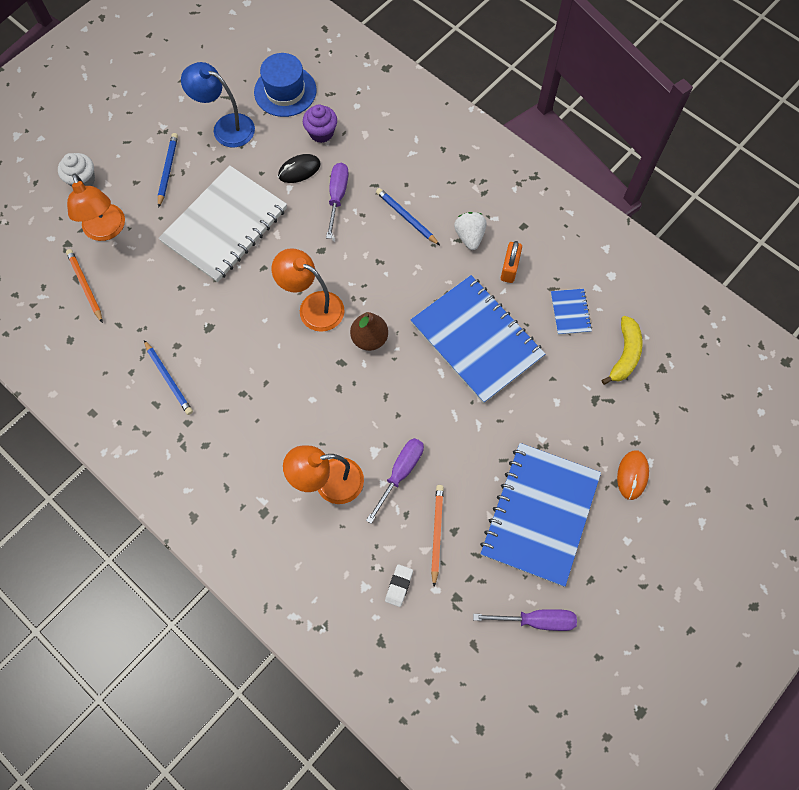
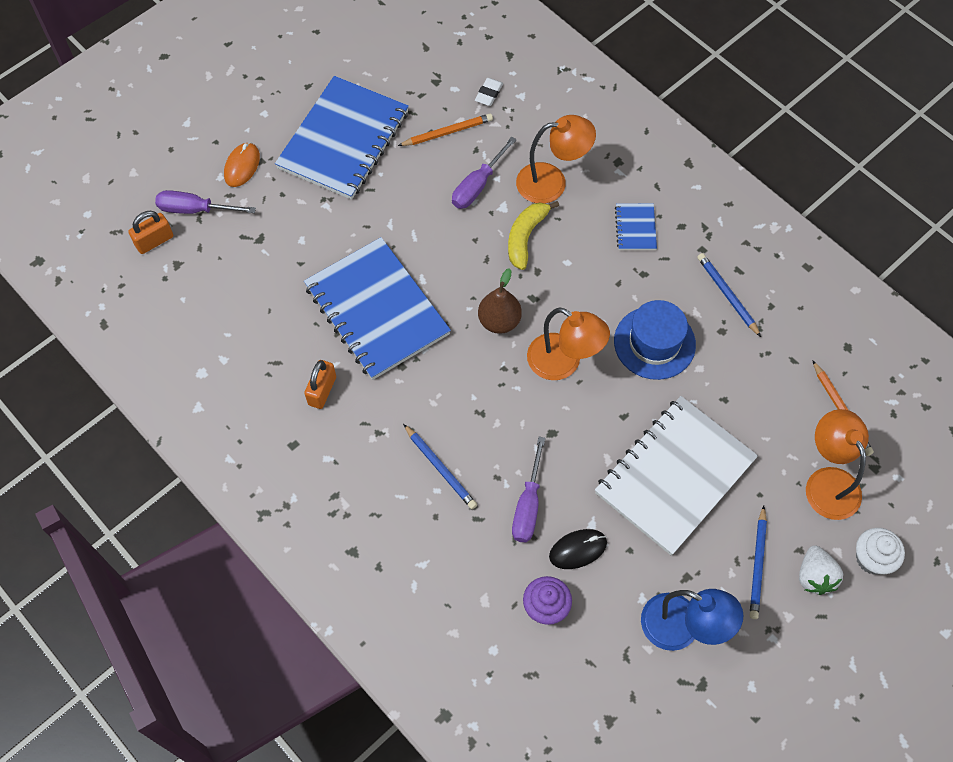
camera: 175 degrees left, 5 degrees down
blue hat [254,53,316,117] -> blue hat moved to [614,300,696,380]
orange pencil [431,485,444,587] -> orange pencil turned 120 degrees counterclockwise [398,113,493,146]
white strawberry [454,212,487,250] -> white strawberry moved to [799,546,843,595]
purple screwdriver [473,609,577,631] -> purple screwdriver moved to [155,190,256,214]
blue notebook [551,289,592,335] -> blue notebook moved to [615,203,657,250]
yellow banana [602,316,643,385] -> yellow banana moved to [508,201,559,270]
none -> orange padlock [128,211,173,254]

